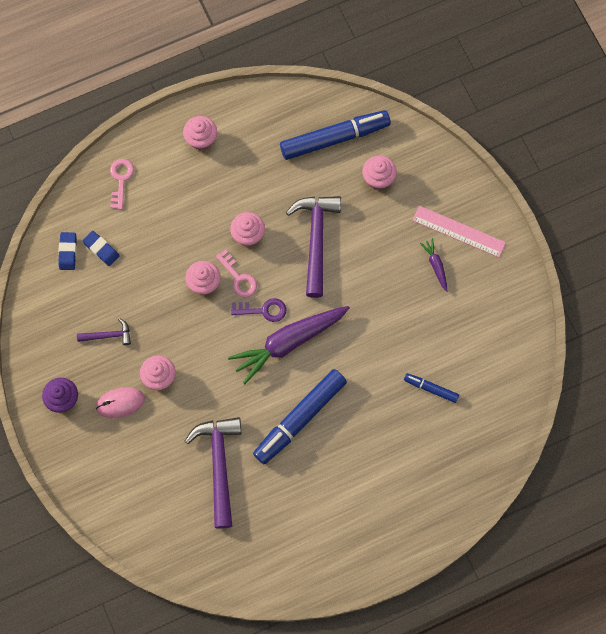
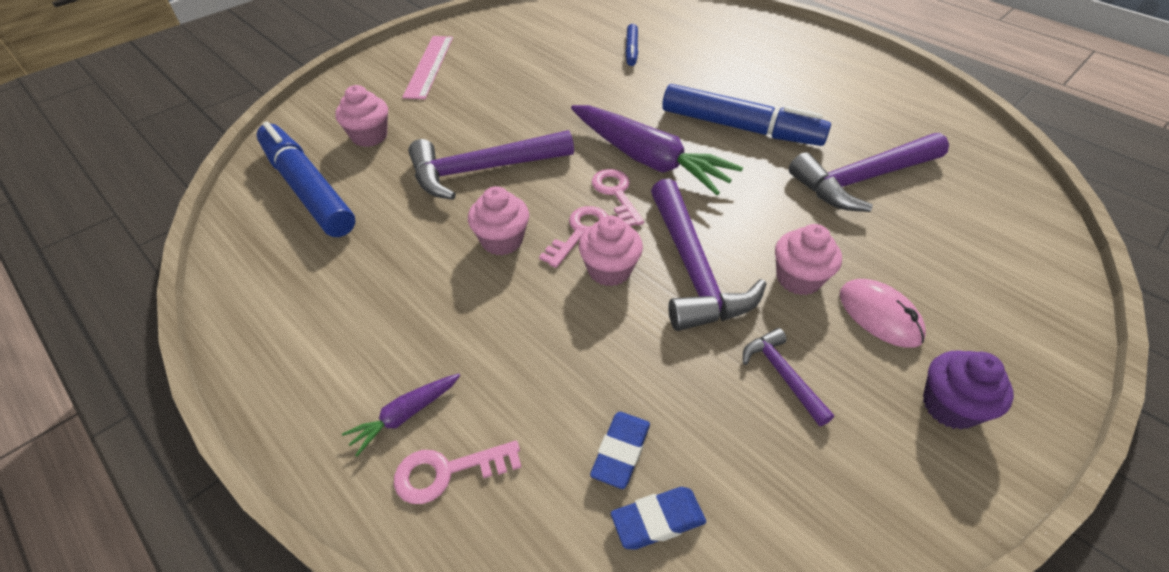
camera: 110 degrees left, 25 degrees down
pink cupcake [183,116,217,150] -> none
purple key [231,298,287,322] -> pink key [592,169,644,226]
purple carrot [420,238,447,292] -> purple carrot moved to [342,374,460,456]
none -> purple hammer [651,178,766,331]

